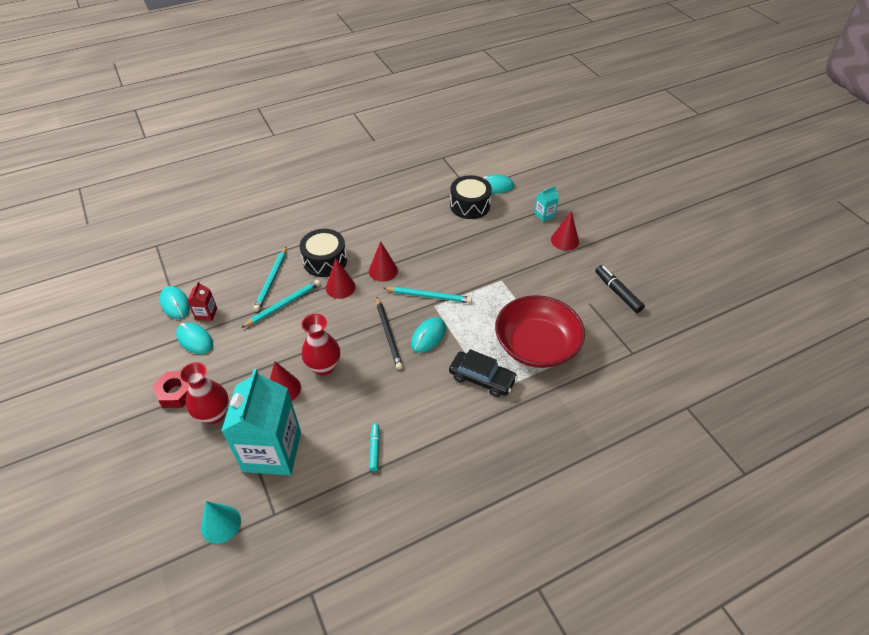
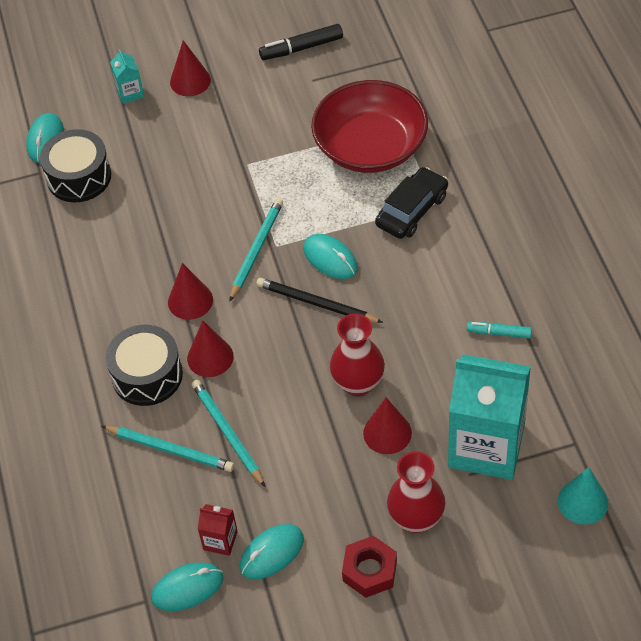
camera: 75 degrees left, 5 degrees up
black pencil [376,297,403,370] -> black pencil turned 150 degrees counterclockwise [256,278,383,323]

